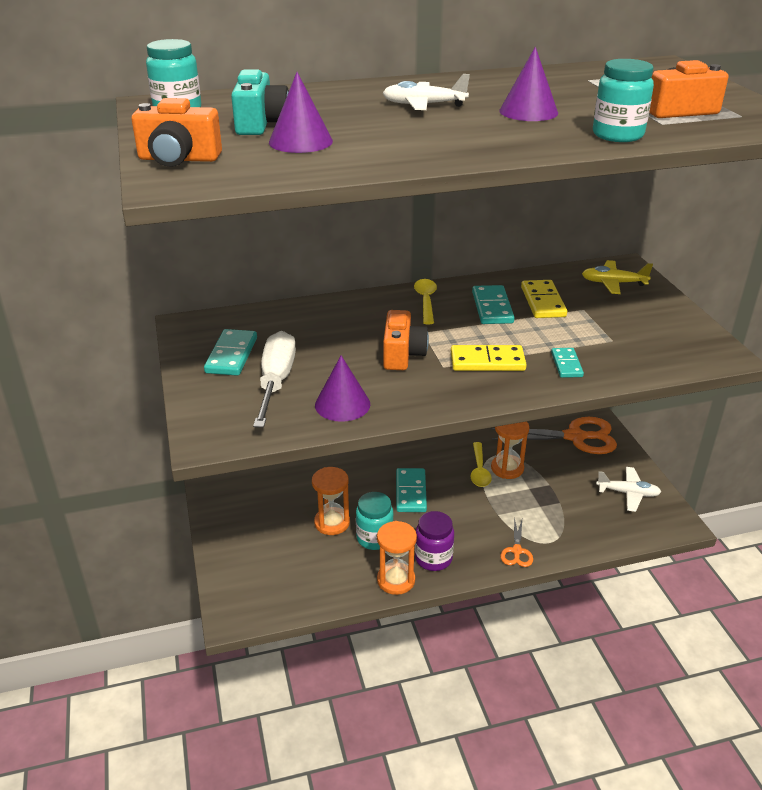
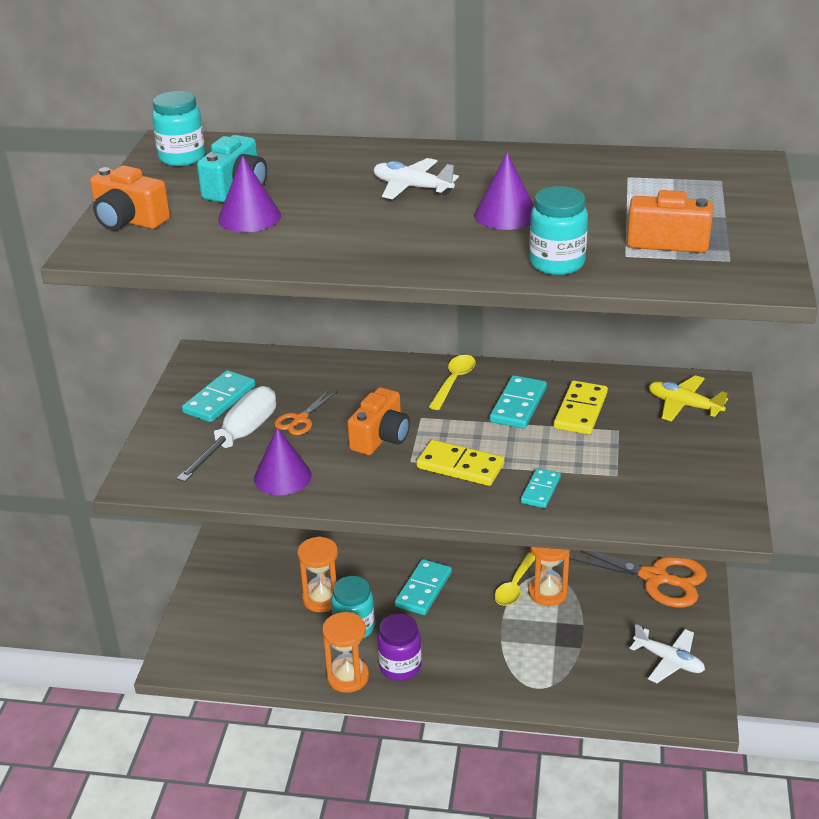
camera: 25 degrees right, 0 degrees up
orange scissors [500,518,533,567] -> orange scissors moved to [274,390,337,435]

